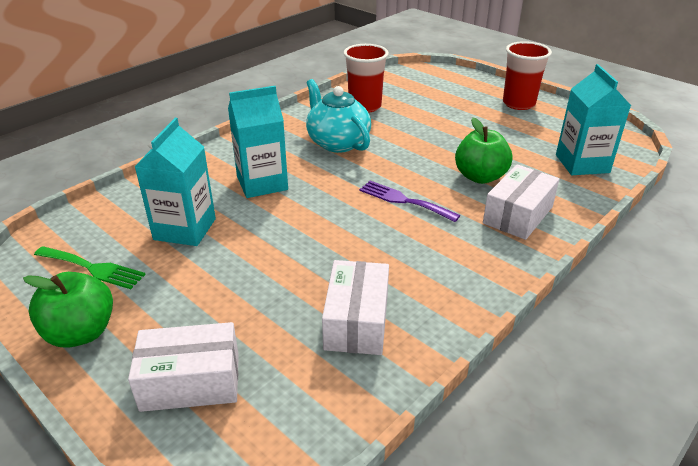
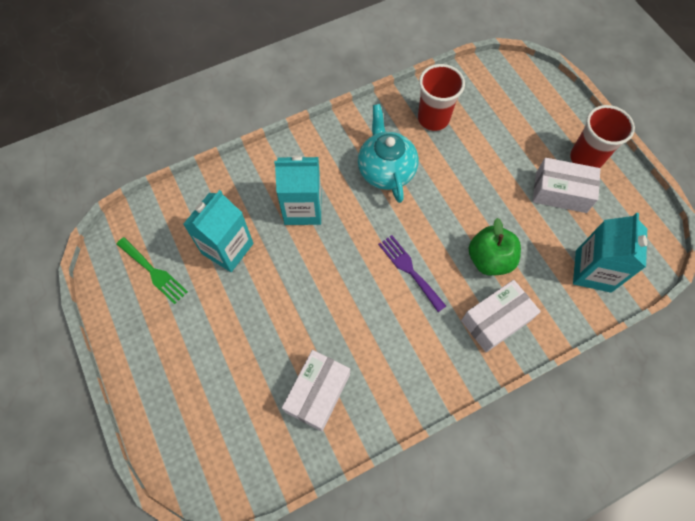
camera: 20 degrees right, 30 degrees up
green apple [23,272,113,348] -> none
white box [128,322,239,412] -> white box moved to [533,158,600,213]

